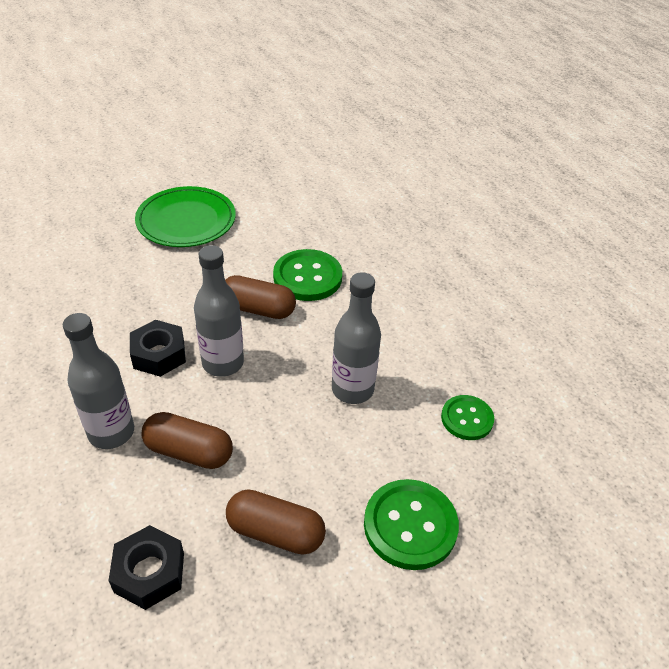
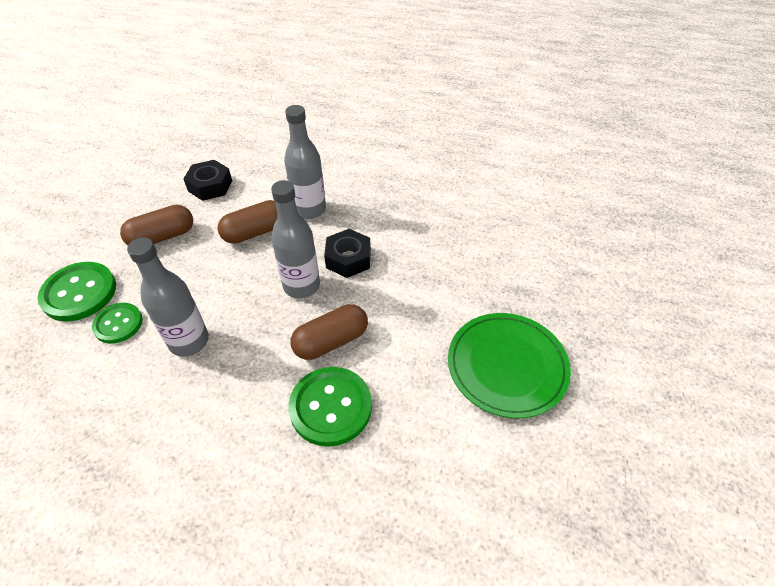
camera: 135 degrees right, 5 degrees up
green button [441,395,494,440] -> green button moved to [92,303,143,344]

